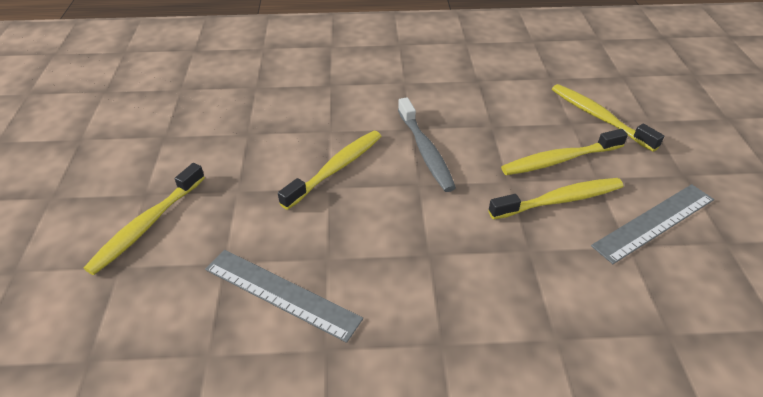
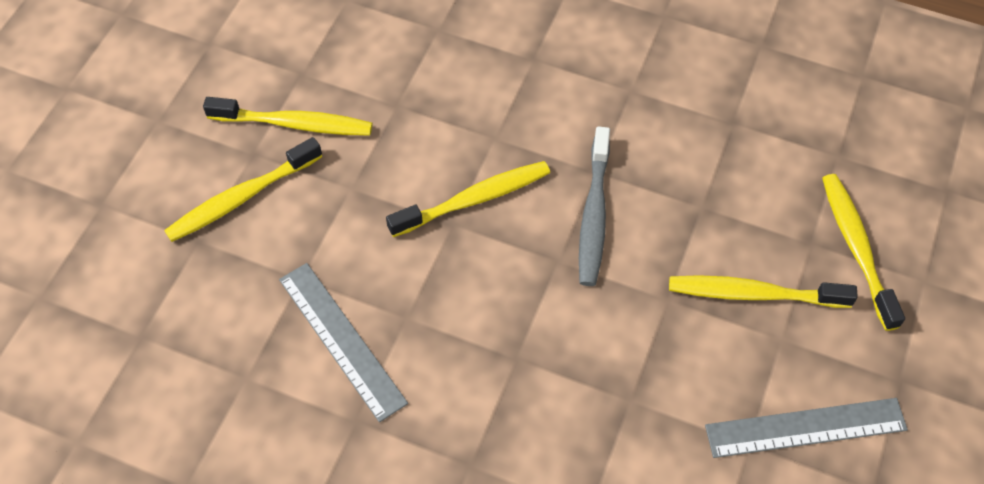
camera: 25 degrees right, 15 degrees up
yellow toothbrush [488,178,623,220] -> yellow toothbrush moved to [203,97,372,136]

